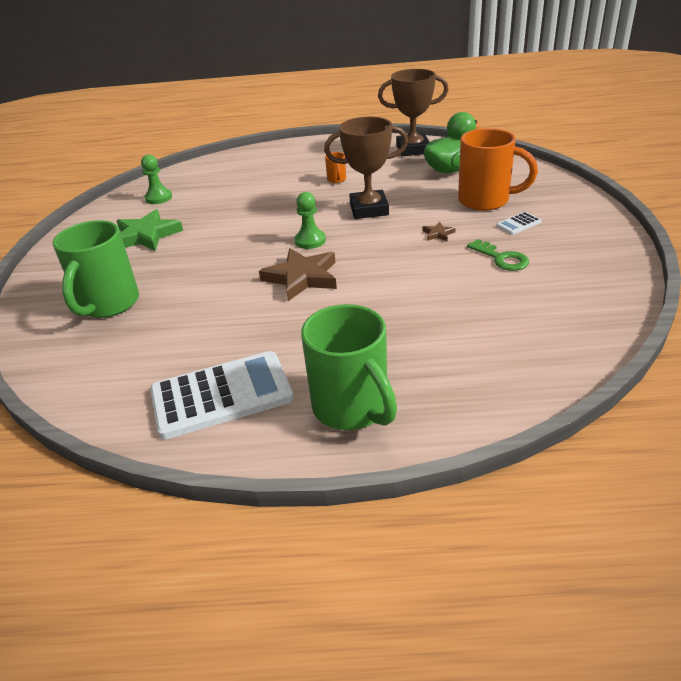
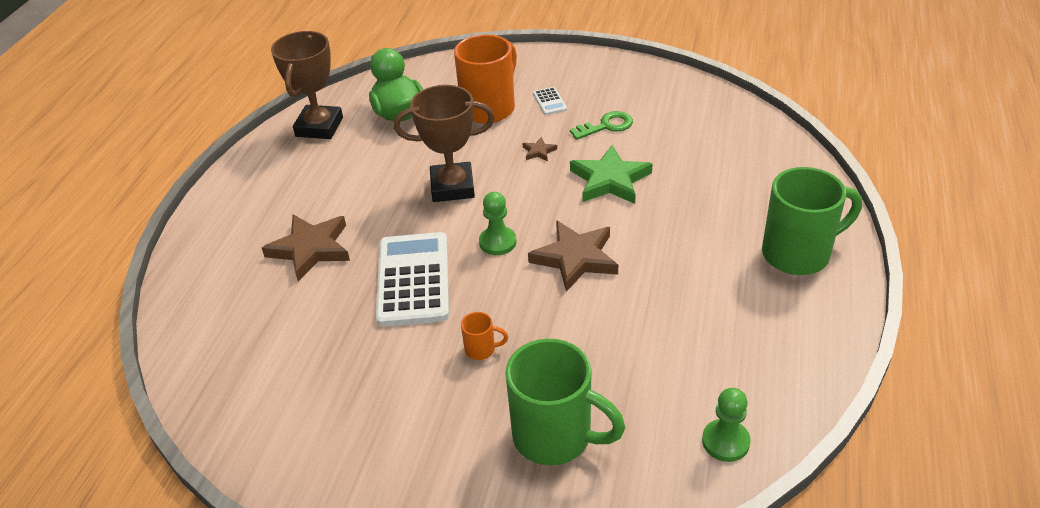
camera: 75 degrees left, 5 degrees up
green star [117,209,183,251] -> green star moved to [570,145,653,204]
green pawn [141,155,172,204] -> green pawn moved to [702,388,751,462]
white calculator [150,351,294,439] -> white calculator moved to [376,232,449,327]
brown trophy [324,117,408,219] -> brown trophy turned 75 degrees clockwise [394,85,495,202]
orange mug [325,152,346,183] -> orange mug moved to [461,312,508,360]
none -> brown star [262,214,350,281]

